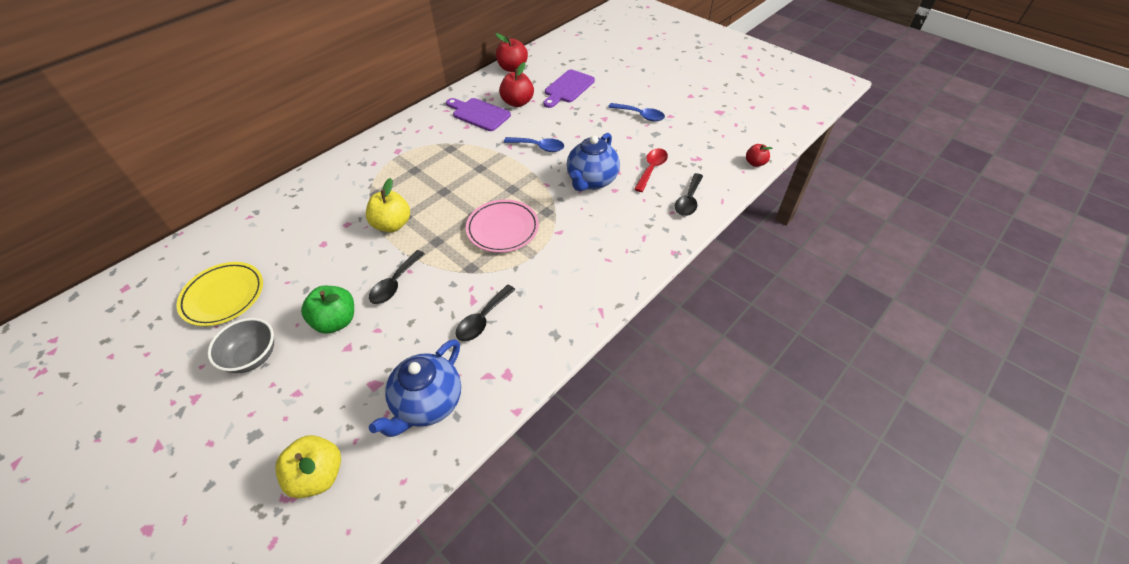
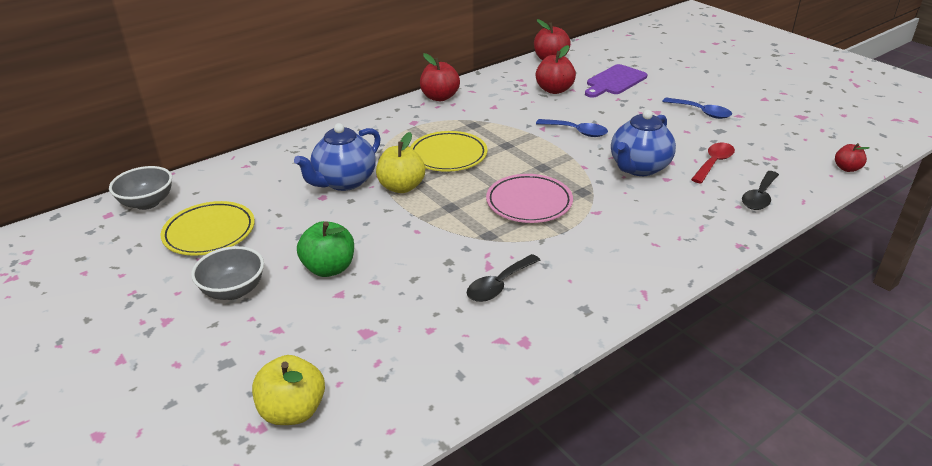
camera: 10 degrees right, 15 degrees down
black spoon [369,250,425,304] -> none
blue teapot [369,339,461,437] -> blue teapot moved to [294,123,381,191]
purple cutting board [446,98,511,131] -> none
none -> grey bowl [109,166,172,210]
none -> yellow plate [410,131,488,172]
none -> red apple [420,53,460,101]

